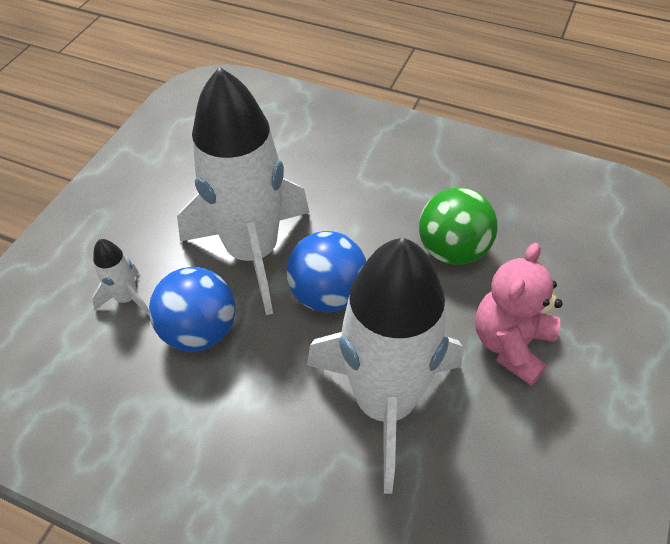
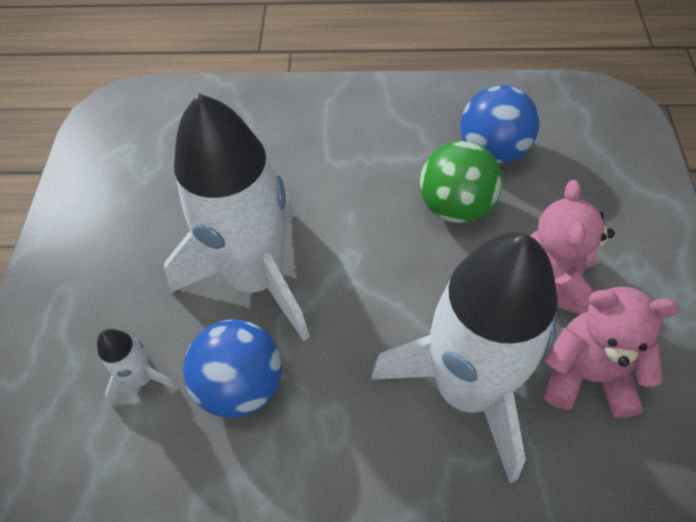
camera: 20 degrees left, 5 degrees up
blue ball [286,231,366,312] -> blue ball moved to [460,85,539,164]
none -> pink teddy bear [544,287,679,418]

